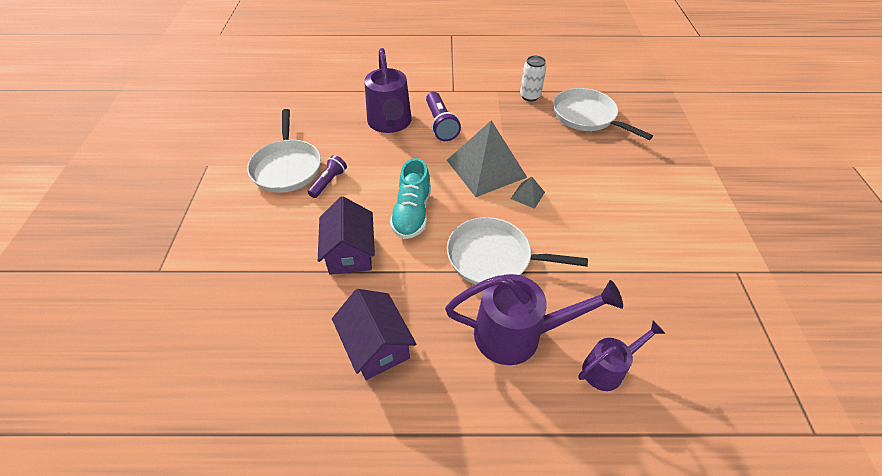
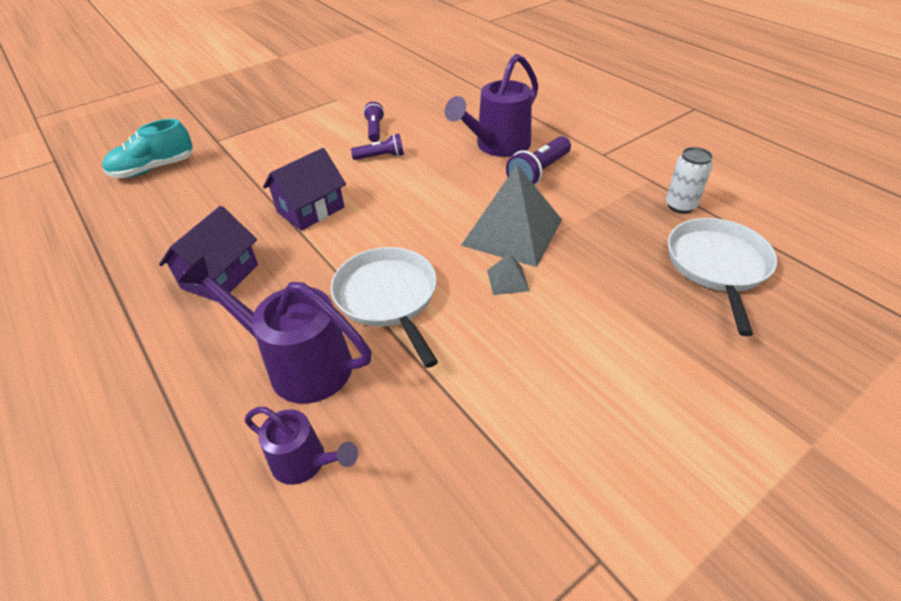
camera: 55 degrees right, 5 degrees down
white pan [247,109,321,193] -> purple flashlight [363,102,384,142]
turquoise shoe [390,158,431,239] -> turquoise shoe moved to [102,119,193,178]
purple watering can [445,274,623,365] -> purple watering can turned 150 degrees clockwise [179,256,371,404]

